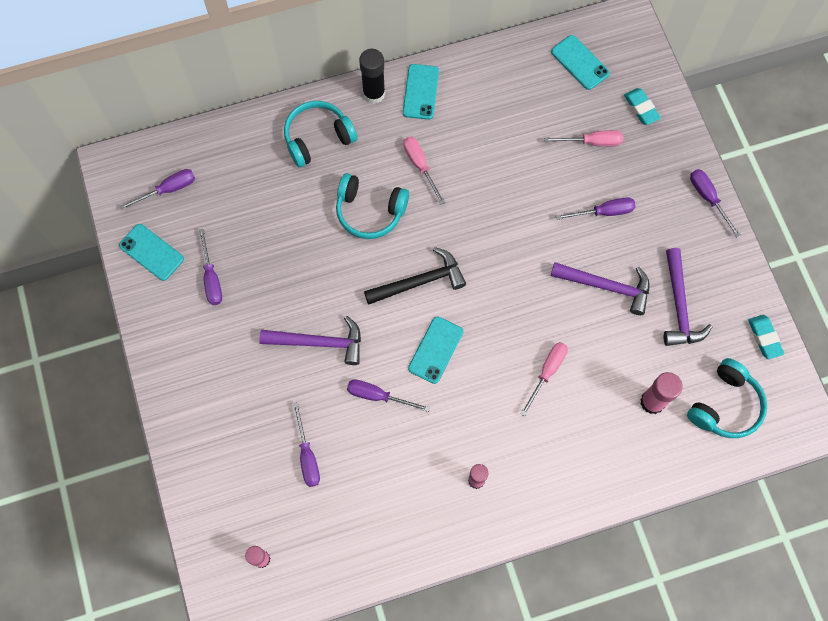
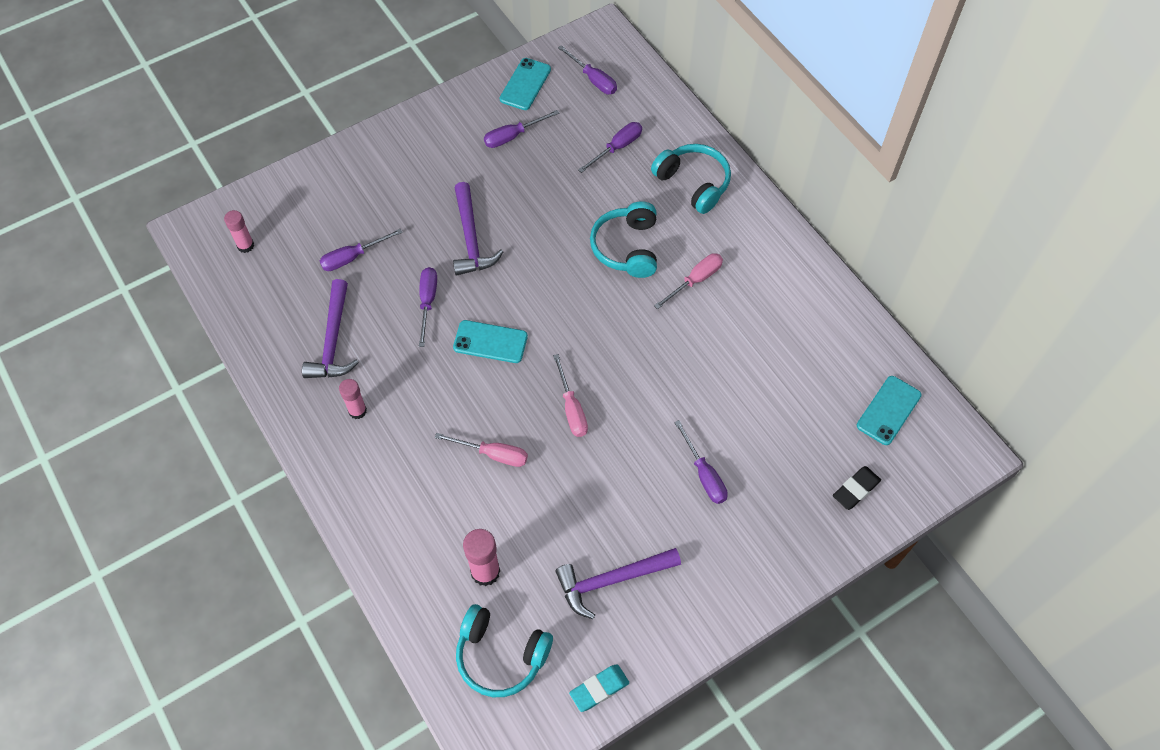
camera: 75 degrees right, 10 degrees down
black glue stick [359,49,385,104] -> none
black hammer [364,247,466,305] -> none
turquoise phone [403,64,439,120] -> none
pink screwdriver [544,130,623,147] -> pink screwdriver moved to [553,354,588,437]
purple hammer [551,262,649,315] -> purple hammer moved to [302,279,359,378]
turquoise eraser [624,88,661,125] -> black eraser [833,466,881,510]
purple screwdriver [690,169,741,237] -> purple screwdriver moved to [578,122,642,173]

